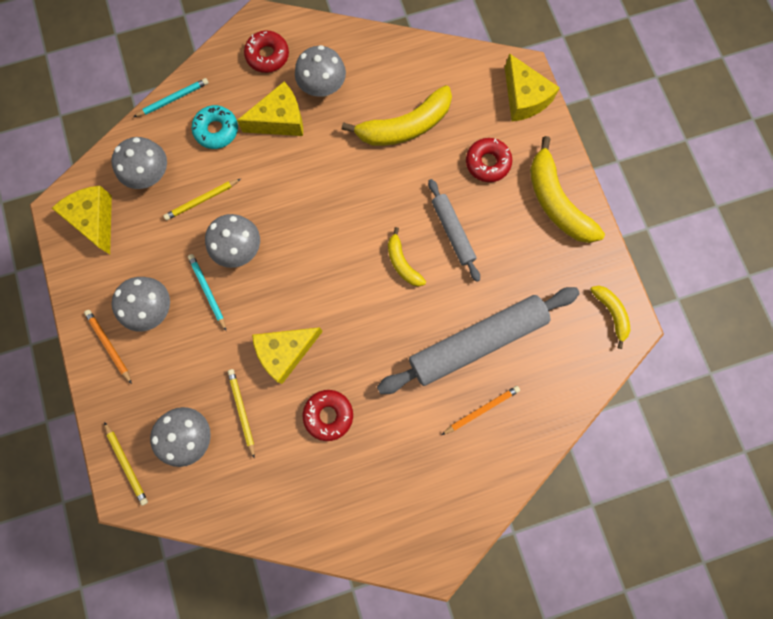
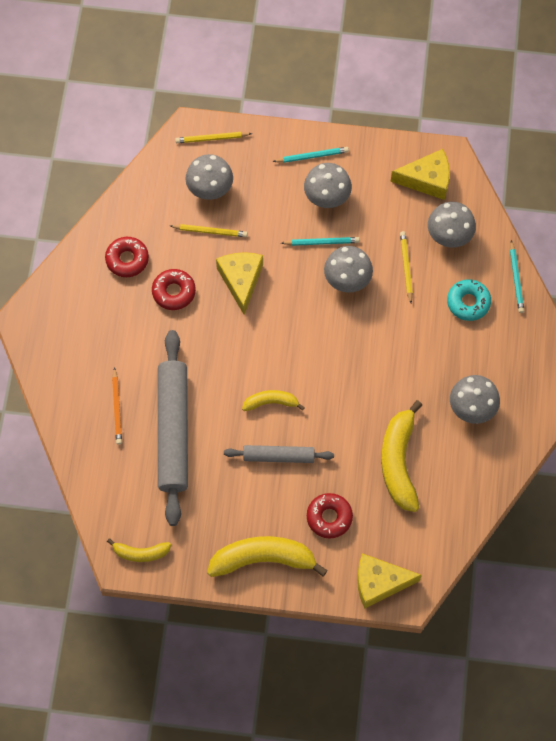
camera: 115 degrees right, 10 degrees down
orange pencil [84,310,132,384] -> turquoise pencil [272,147,349,163]
yellow cheese [237,82,303,136] -> none
red donut [244,31,289,73] -> red donut moved to [105,237,149,277]

